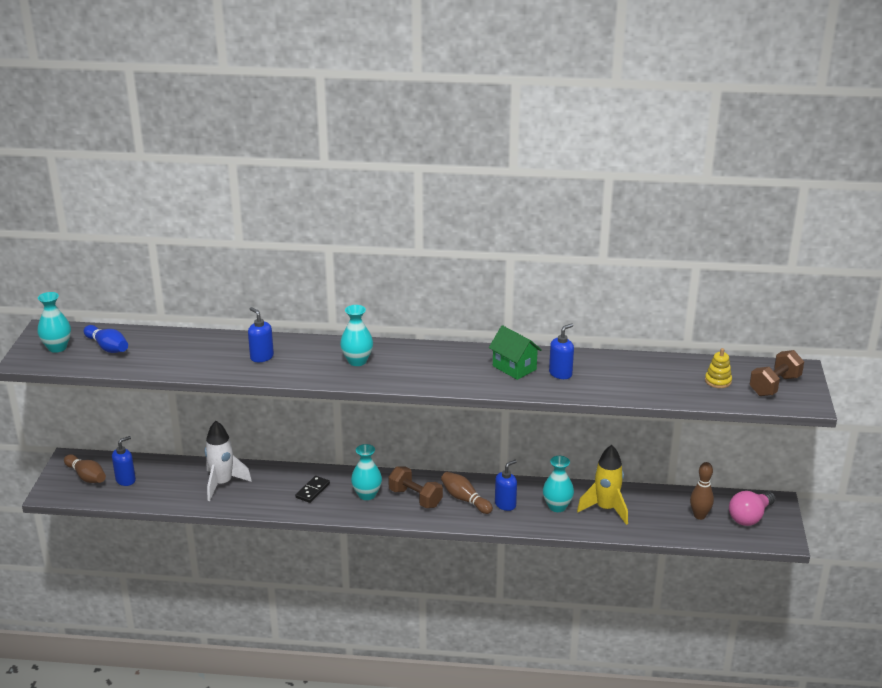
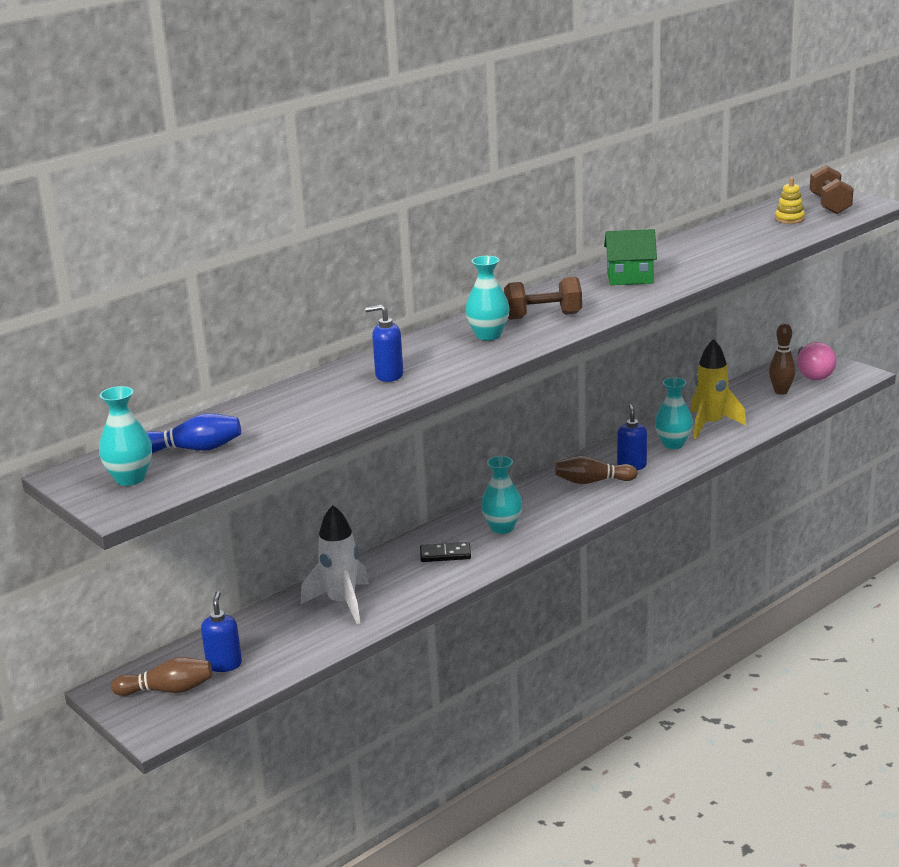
camera: 45 degrees left, 5 degrees down
black domino [295,476,330,503] -> black domino turned 75 degrees counterclockwise [420,542,471,562]
brown dumbbell [388,466,443,508] -> brown dumbbell moved to [504,277,582,320]
blue soap dispenser [549,323,574,379] -> none

